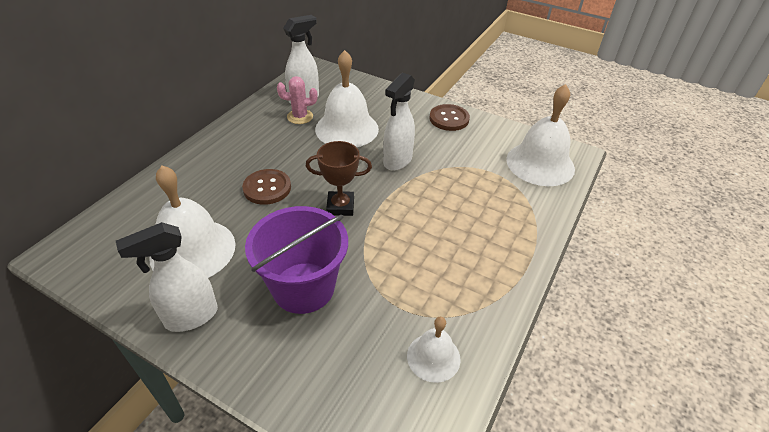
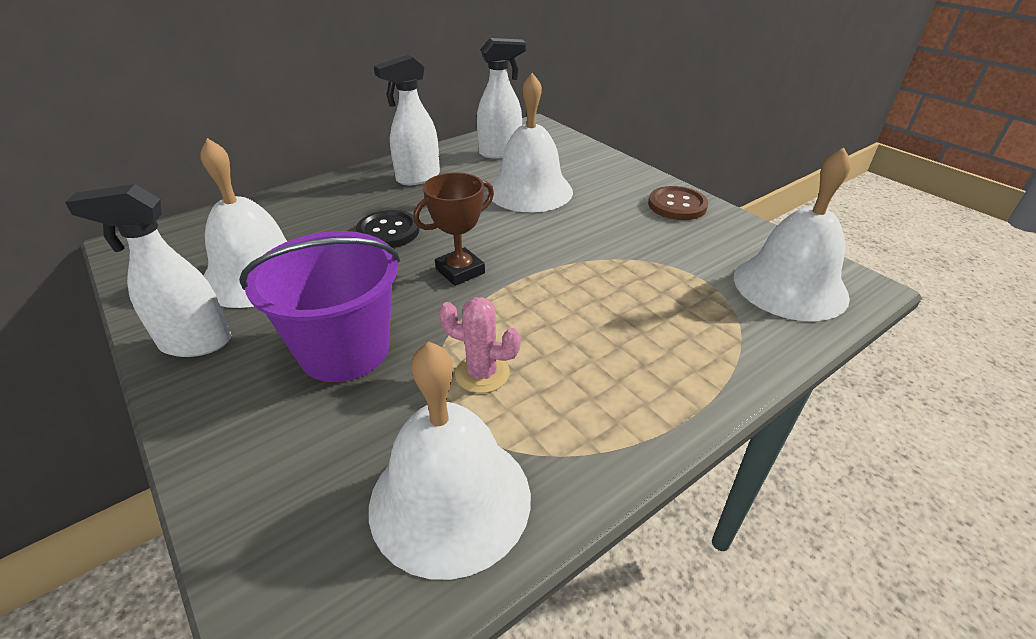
camera: 25 degrees right, 5 degrees down
brown button [242,169,291,205] -> black button [356,210,420,248]
pink cactus [277,76,318,124] -> pink cactus moved to [439,297,521,393]
brown trophy [306,141,372,216] -> brown trophy turned 60 degrees counterclockwise [413,172,494,286]
white spray bottle [383,73,415,171] -> white spray bottle moved to [374,55,440,185]
white bell [407,317,461,383] -> white bell [369,341,531,580], size x1.81

